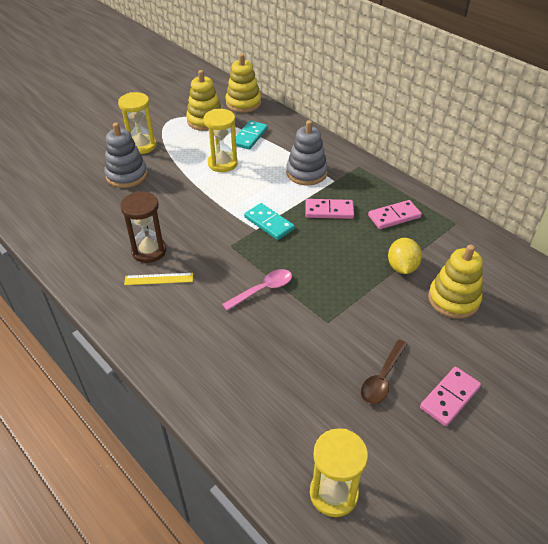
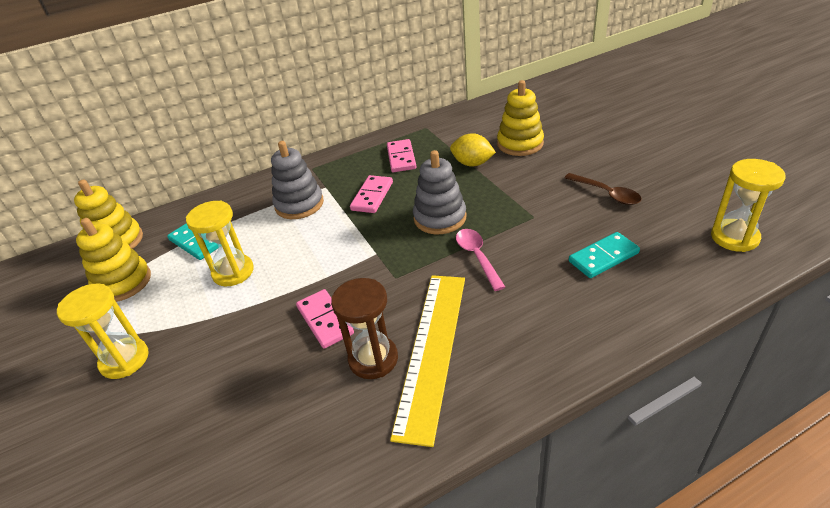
camera: 70 degrees left, 5 degrees down
grey stacking toy [104,123,147,188] -> grey stacking toy moved to [413,150,466,234]
yellow ruler [124,273,193,285] -> yellow ruler [390,275,465,447], size x2.23
turquoise domino [244,203,294,240] -> turquoise domino moved to [569,232,640,278]
pink domino [420,367,481,426] -> pink domino moved to [296,289,354,349]

